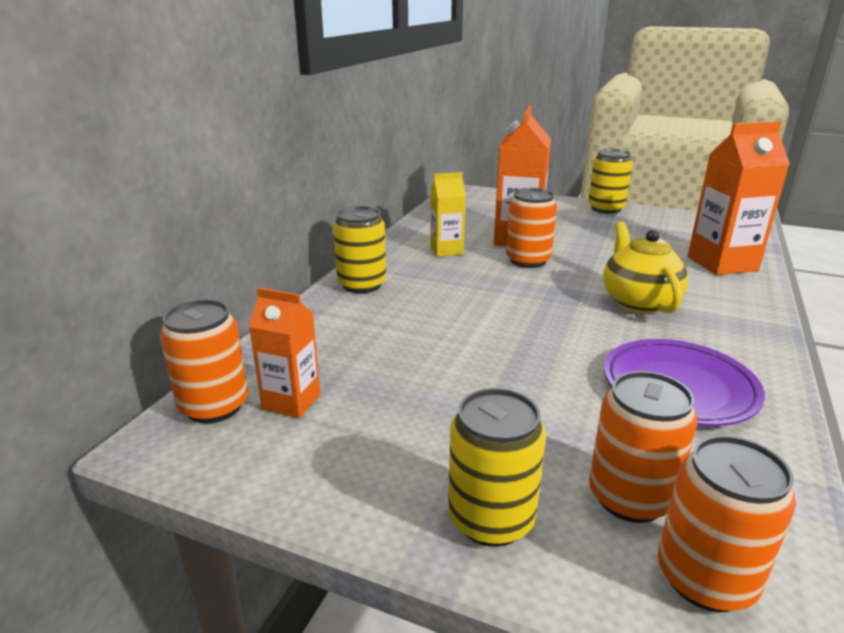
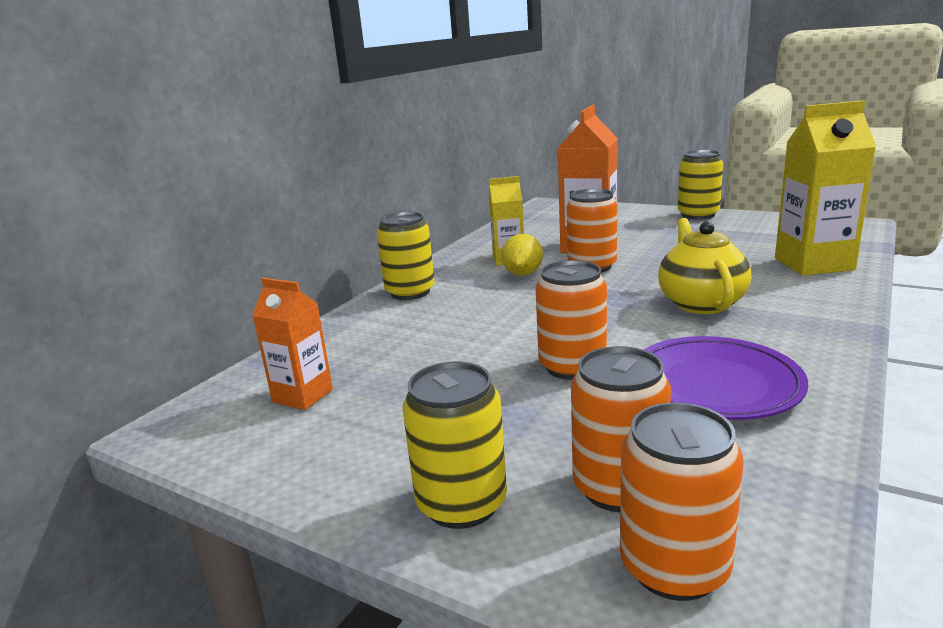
camera: 10 degrees right, 5 degrees down
orange can [160,300,248,424] -> orange can moved to [535,260,607,380]
orange carton [688,121,790,275] -> yellow carton [775,101,876,276]
none -> yellow lemon [501,234,543,276]

